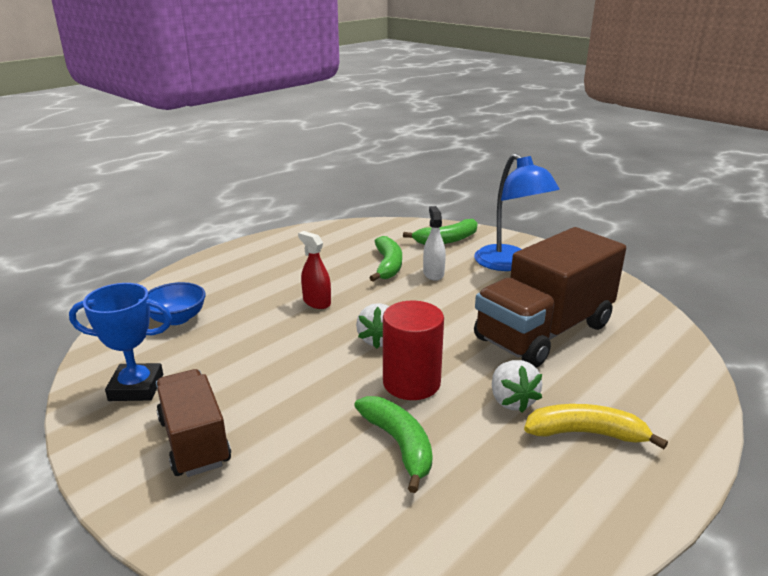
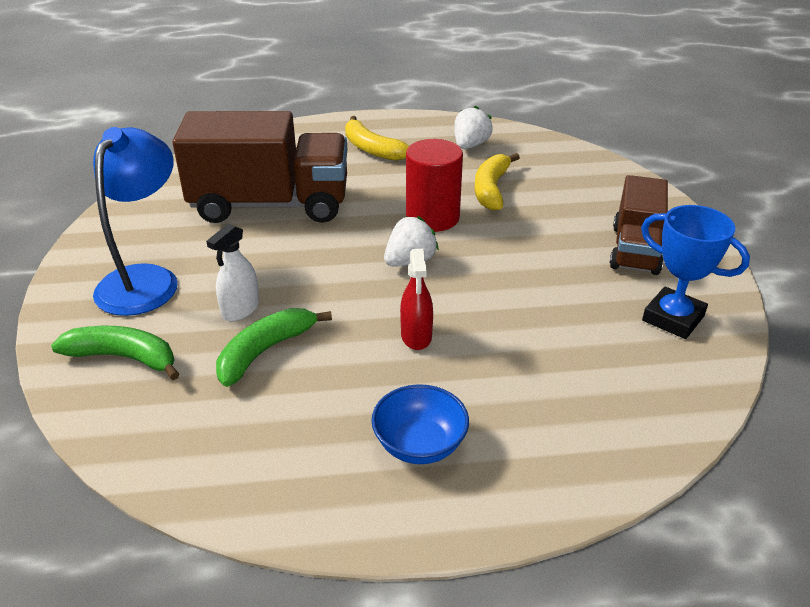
camera: 140 degrees left, 10 degrees up
blue bowl [148,282,206,325] -> blue bowl moved to [371,384,469,464]
green banana [354,396,433,493] -> yellow banana [474,153,520,211]
white strawberry [492,360,542,413] -> white strawberry moved to [454,106,493,149]

